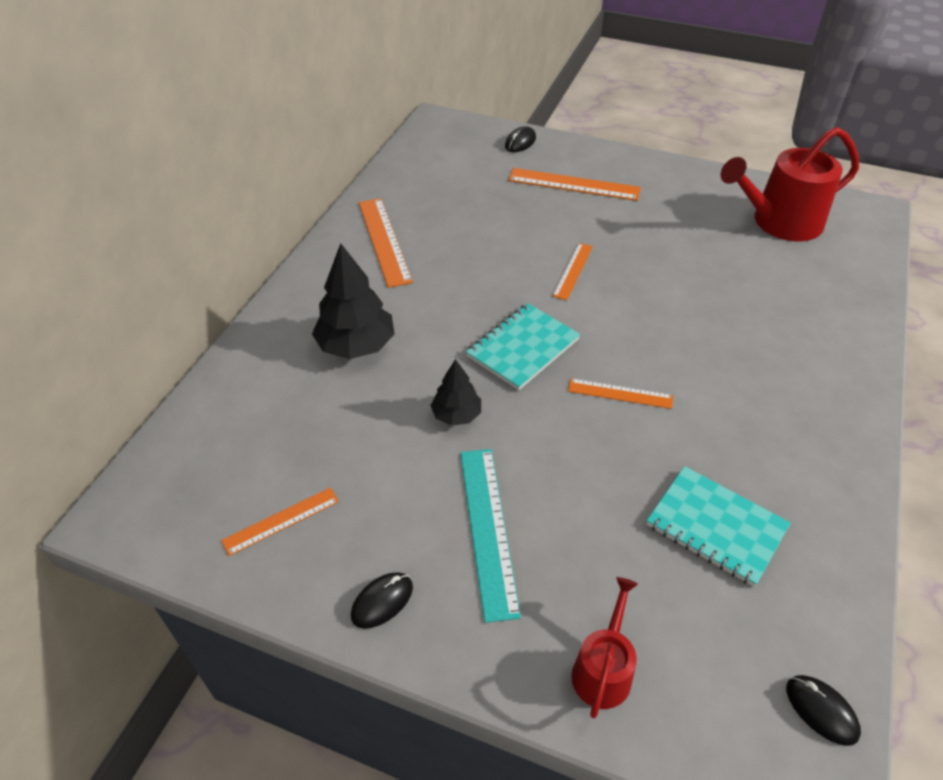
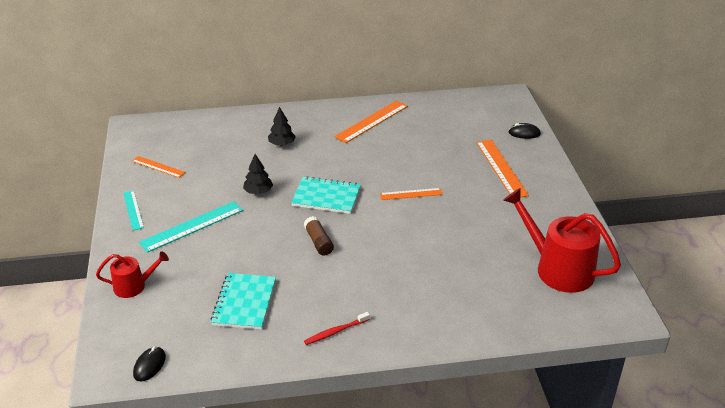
camera: 60 degrees right, 10 degrees down
black tree [312,243,395,359] -> black tree [268,107,296,146], size x0.59
black mouse [351,572,413,629] -> turquoise ruler [123,191,144,230]
orange ruler [568,378,673,409] -> brown glue stick [304,216,334,256]
none -> red toothbrush [304,312,370,345]

